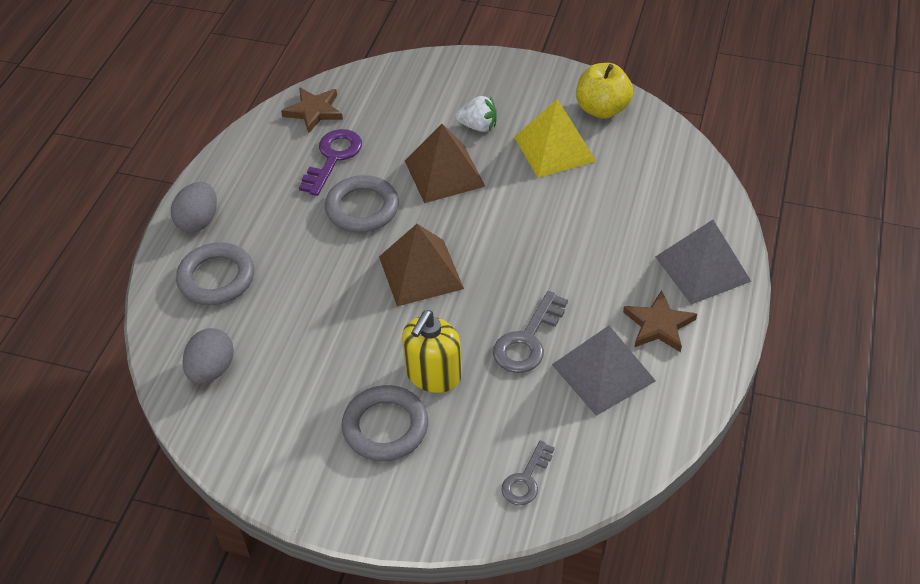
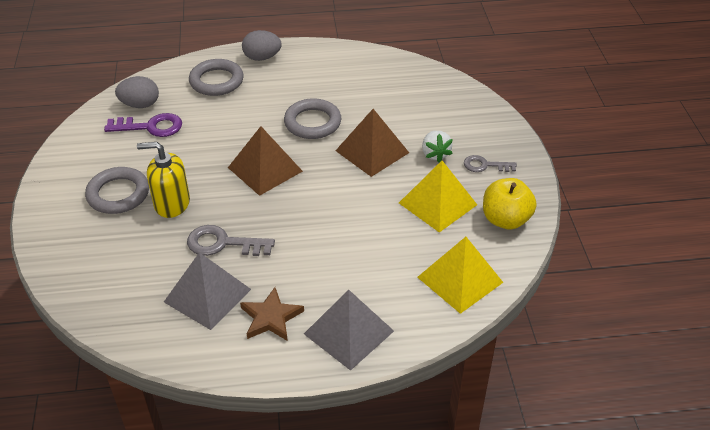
camera: 65 degrees right, 5 degrees down
brown star [281,87,343,133] -> none
purple key [299,129,362,196] -> purple key moved to [104,113,182,137]
grey key [501,441,555,505] -> grey key moved to [464,155,517,172]
none -> yellow pyramid [417,237,503,314]

